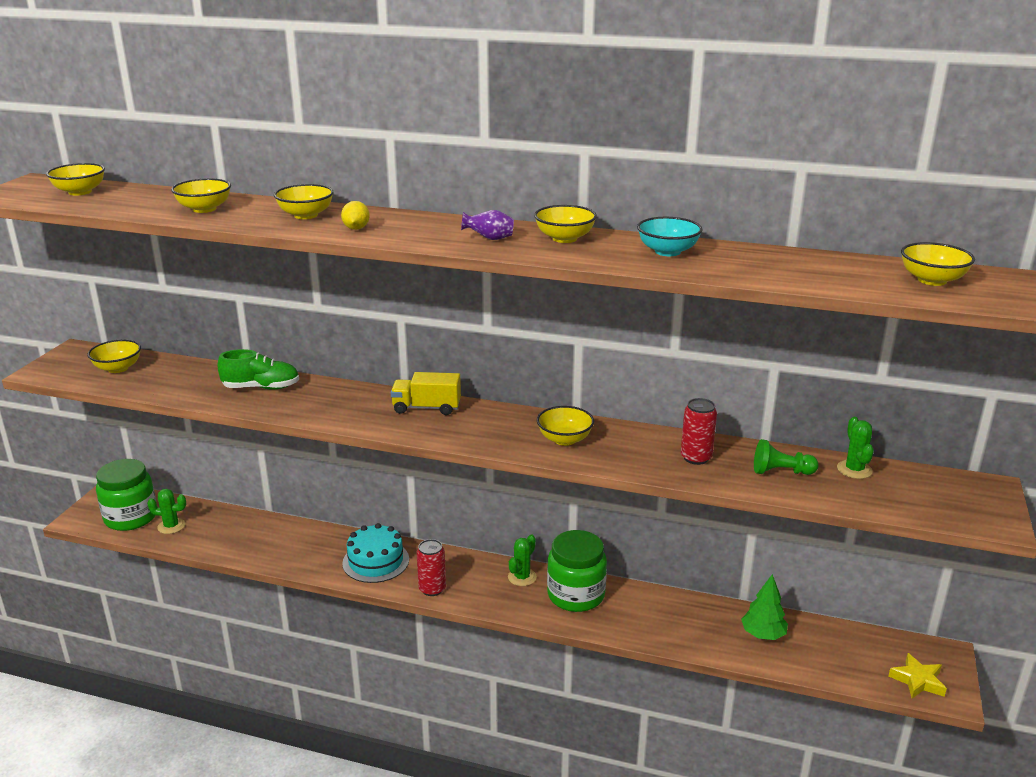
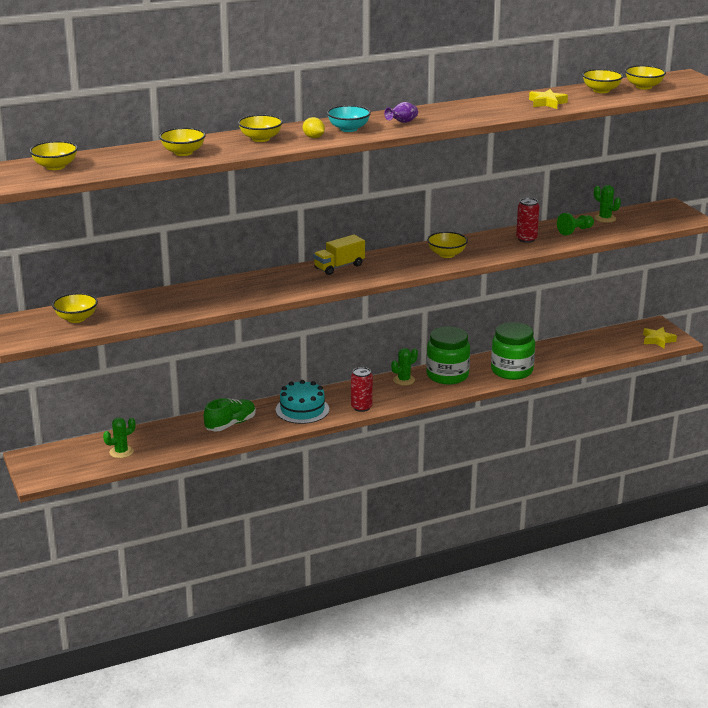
camera: 40 degrees left, 0 degrees up
green jar [96,459,156,531] -> green jar moved to [491,322,535,380]
green shoe [218,349,299,389] -> green shoe moved to [204,398,256,431]
green cactus [508,534,537,586] -> green cactus turned 60 degrees clockwise [391,348,418,385]
yellow bowl [534,205,597,243] -> yellow bowl moved to [582,69,623,93]
turquoise bowl [637,217,703,256] -> turquoise bowl moved to [327,105,371,132]
green tree [741,574,788,640] -> none
none -> yellow star [529,89,568,109]

